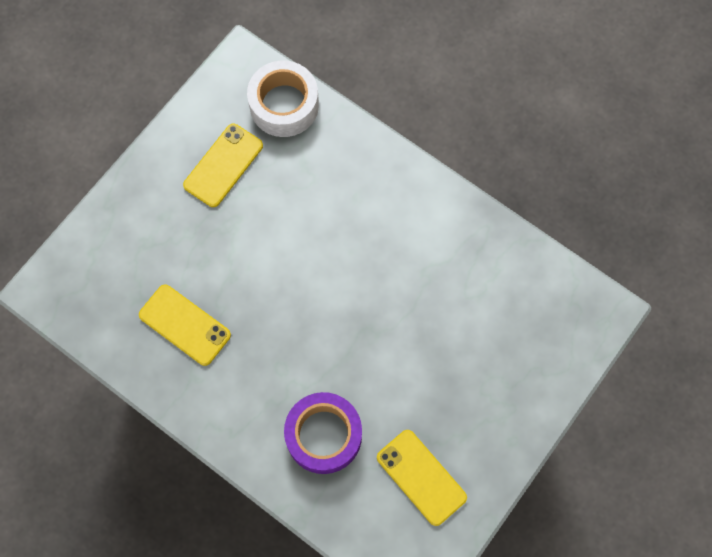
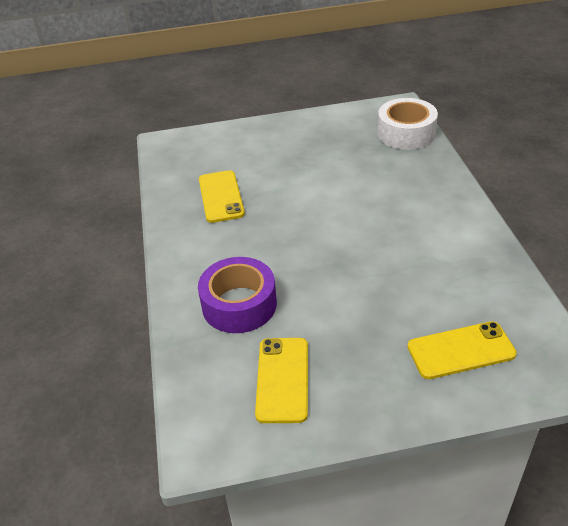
camera: 45 degrees right, 30 degrees down
yellow phone [183,124,263,207] -> yellow phone moved to [407,321,517,379]

